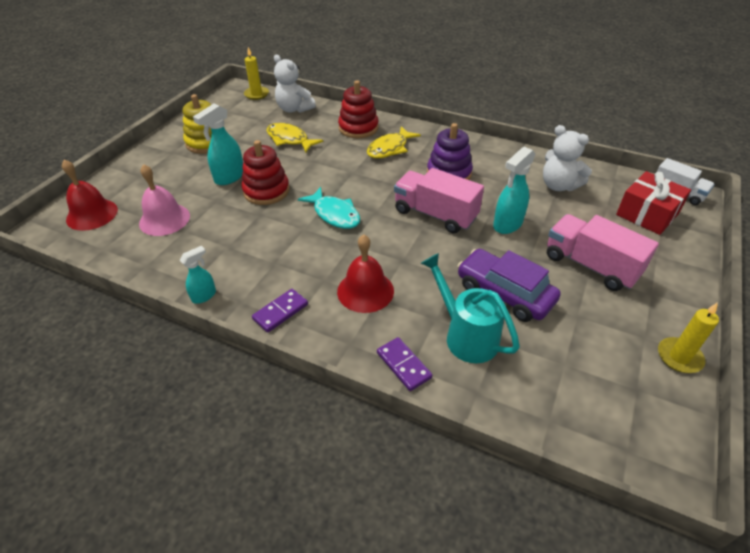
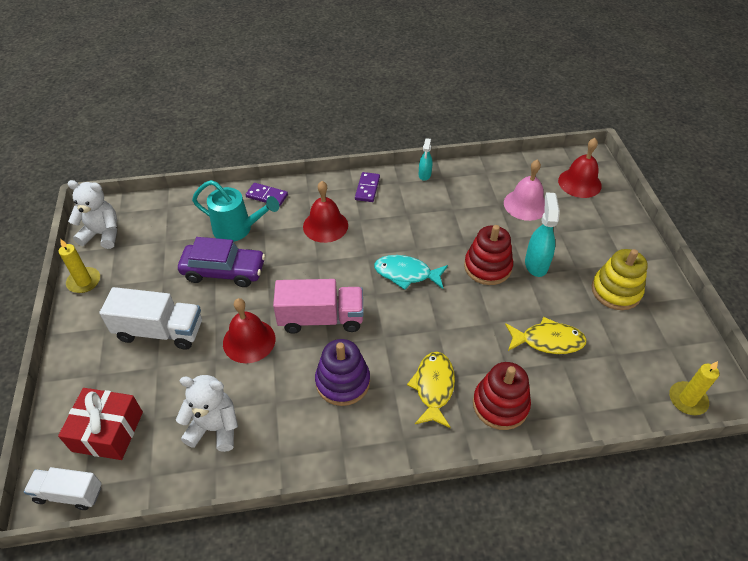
camera: 145 degrees right, 5 degrees up
white teddy bear [274,55,316,113] -> white teddy bear moved to [68,180,117,249]
turquoise spray bottle [493,147,536,234] -> red bell [223,298,276,363]
pink truck [547,214,659,291] -> white truck [99,287,202,350]

